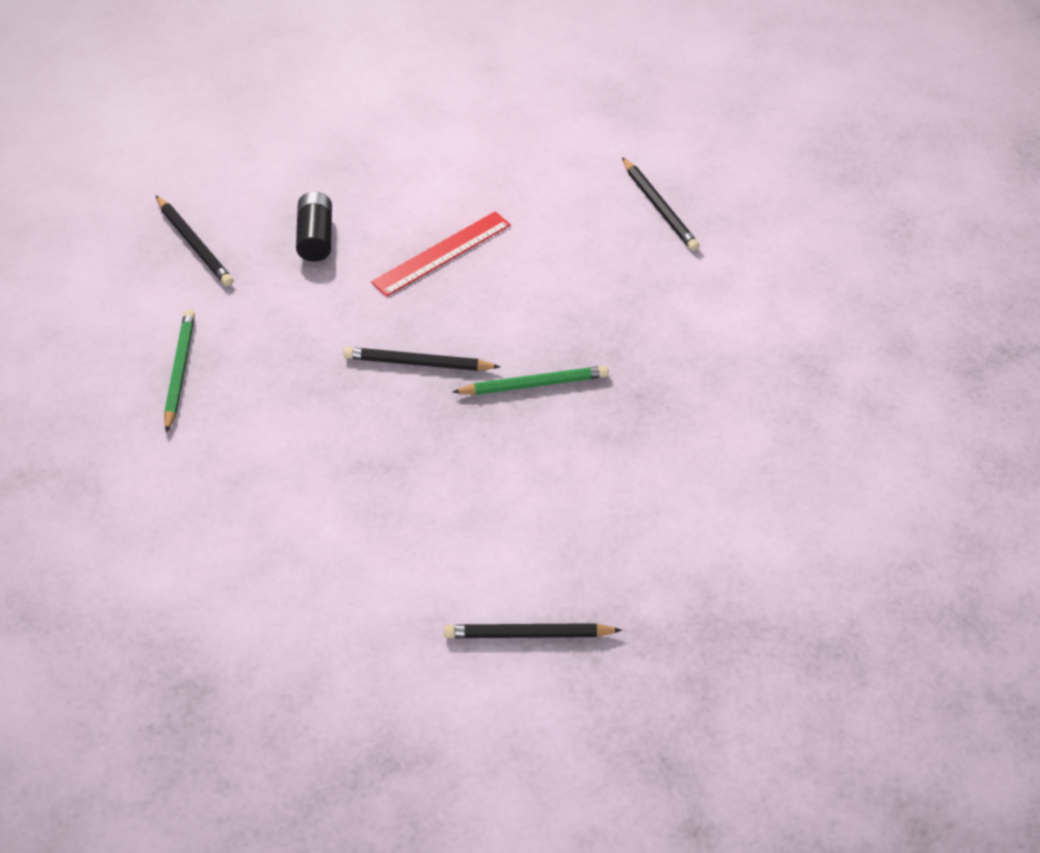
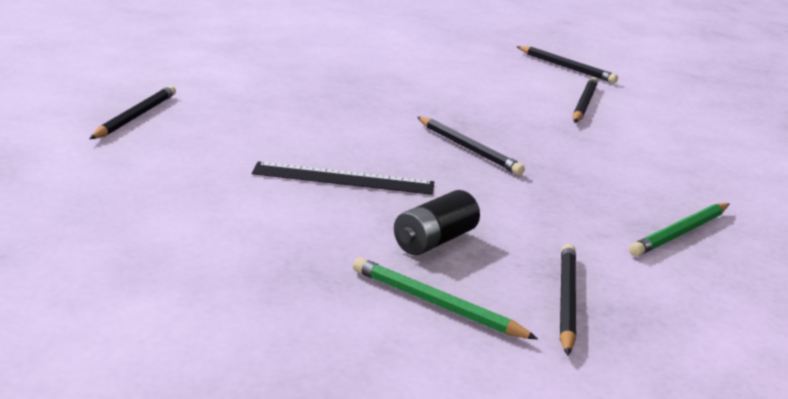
camera: 135 degrees left, 25 degrees down
red ruler [371,211,511,297] -> black ruler [252,162,434,195]
green pencil [452,366,609,395] -> green pencil moved to [353,257,538,339]
none -> black pencil [573,77,598,122]

